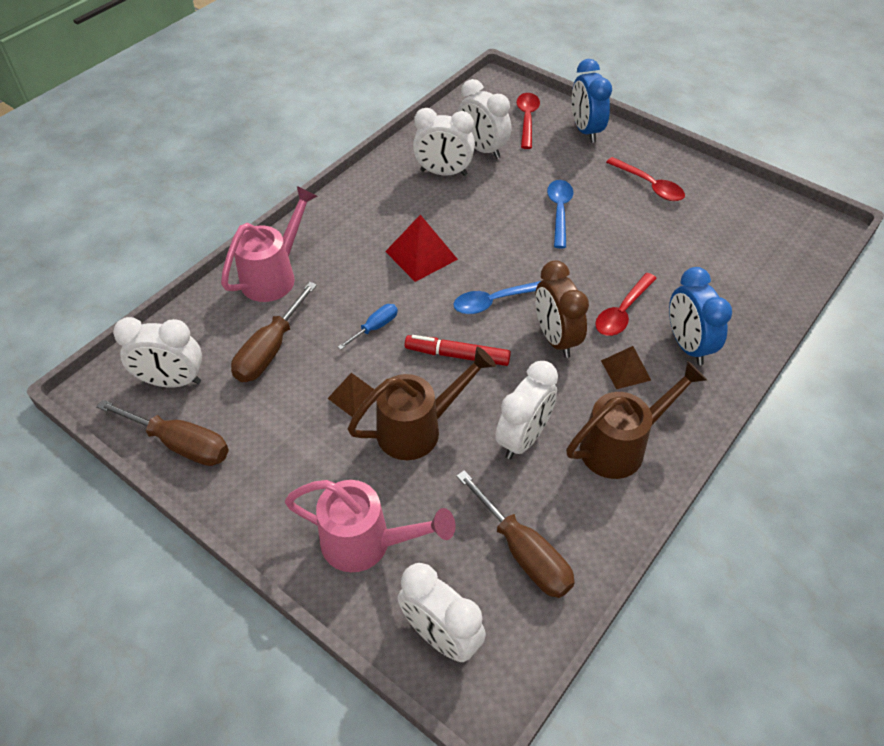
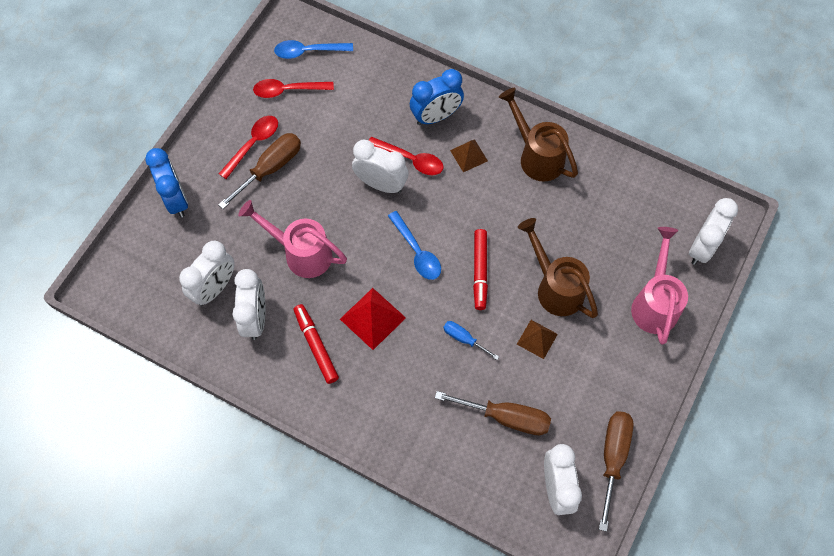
camera: 100 degrees left, 15 degrees up
pink watering can [221,186,317,302] -> pink watering can moved to [238,200,347,278]
brown screwdriver [456,470,575,598] -> brown screwdriver moved to [218,133,301,209]
white clock [496,361,558,459] -> white clock moved to [352,140,408,193]
red spoon [516,93,540,149] -> red spoon moved to [253,79,334,98]
brown clock [535,260,589,358] -> none
blue spoon [547,180,574,248] -> blue spoon moved to [274,40,353,59]
blue clock [572,59,612,143] -> blue clock turned 90 degrees counterclockwise [145,148,188,217]
none -> red marker [294,304,339,384]

